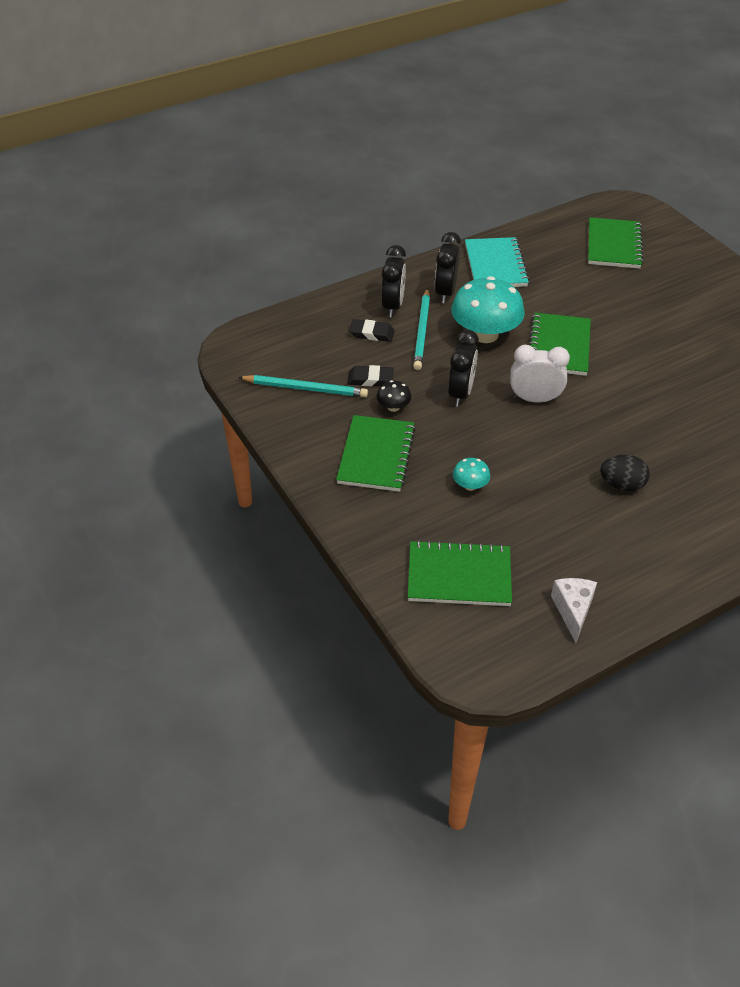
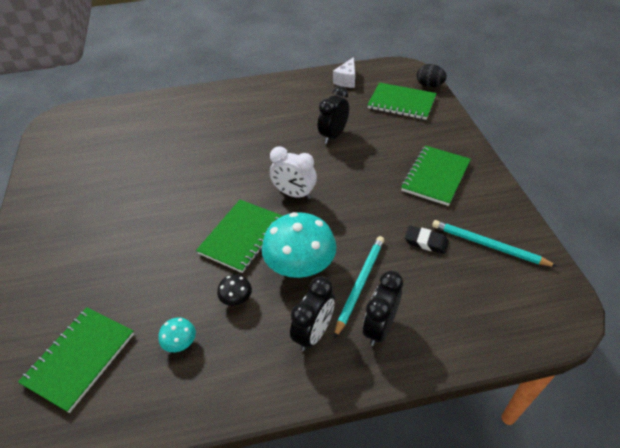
camera: 160 degrees left, 0 degrees up
black eraser [349,319,395,342] -> none
black mushroom [376,380,411,412] -> black mushroom moved to [217,275,252,306]
black clock [448,330,479,407] -> black clock moved to [318,86,349,144]
turquoise mushroom [453,458,490,491] -> turquoise mushroom moved to [158,317,196,352]
turquoise notebook [465,237,530,287] -> none
black egg [600,455,650,491] -> black egg moved to [417,64,447,87]

